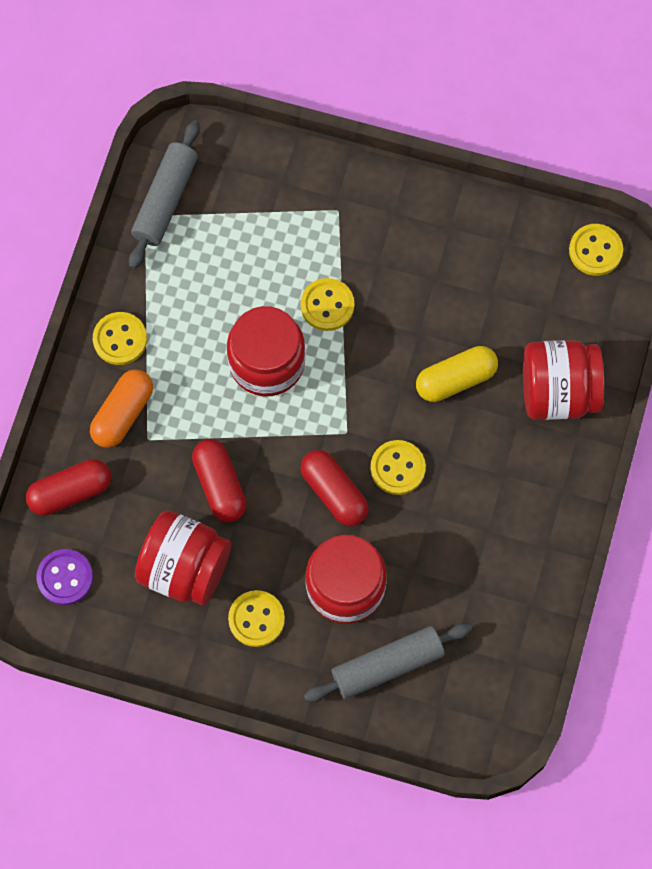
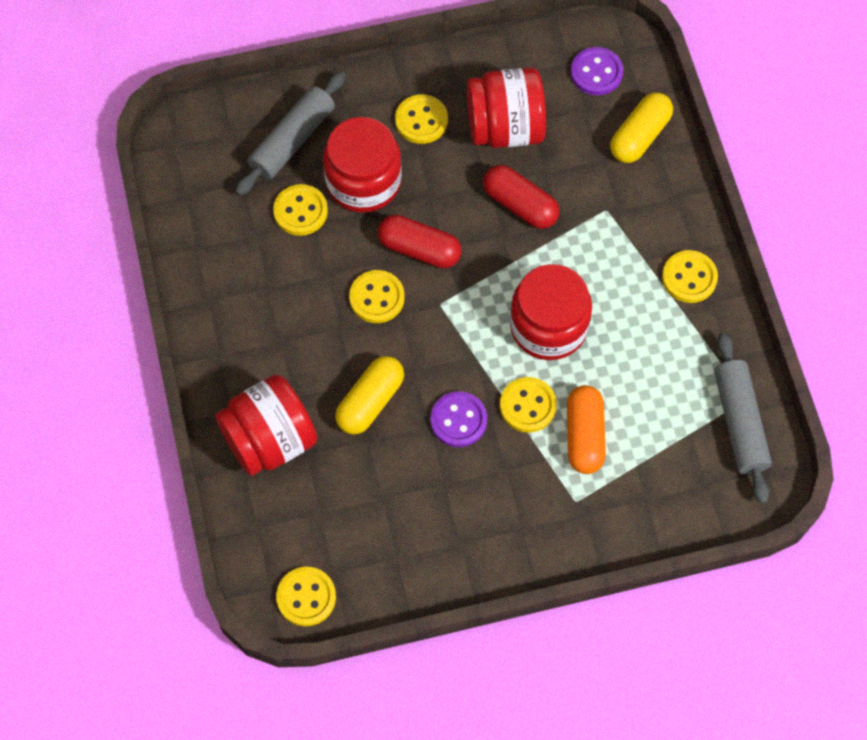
camera: 150 degrees right, 5 degrees down
red capsule [26,459,111,516] -> yellow capsule [610,93,673,163]
orange capsule [90,369,153,448] -> orange capsule moved to [567,385,606,474]
none -> yellow button [273,184,328,236]
none -> purple button [430,391,487,447]

